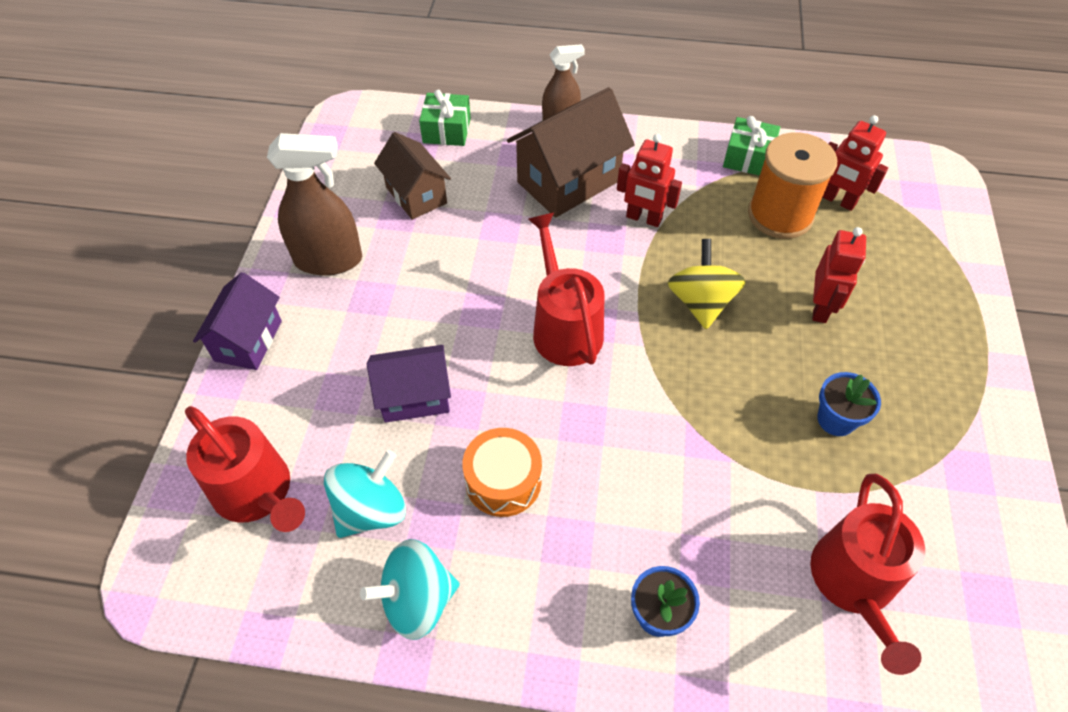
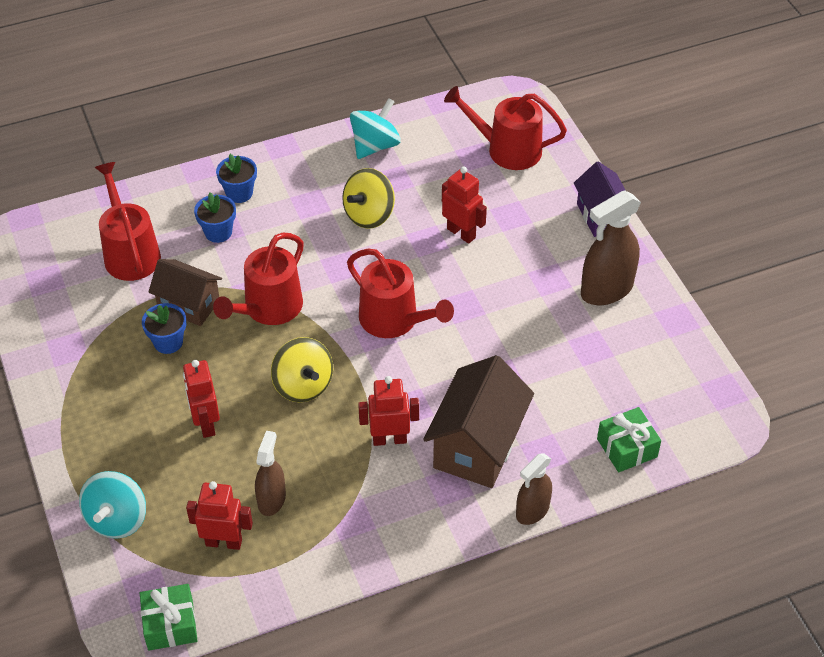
camera: 150 degrees right, 5 degrees down
turquoise spinning top [324,450,406,538] -> turquoise spinning top moved to [79,471,146,539]
purple house [367,345,451,423] -> red robot [442,167,487,244]
brown house [374,132,451,220] -> brown house moved to [148,259,222,326]
orange drum [462,428,542,517] -> yellow spinning top [342,168,395,229]
green gift [723,116,780,176] -> green gift moved to [140,584,198,651]
orange spool [748,132,837,239] -> brown spray bottle [255,431,286,516]
none -> blue flower pot [194,193,236,243]
none -> red watering can [213,232,304,325]

